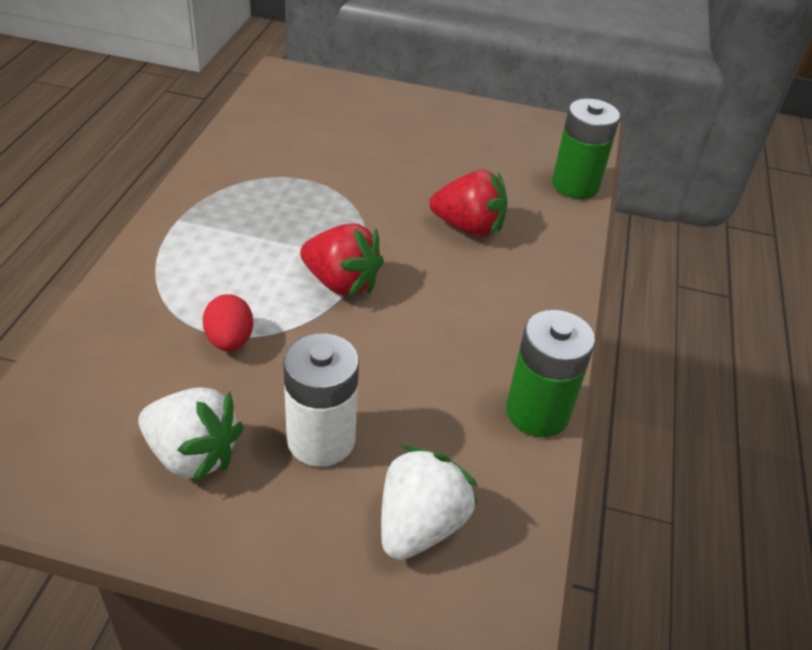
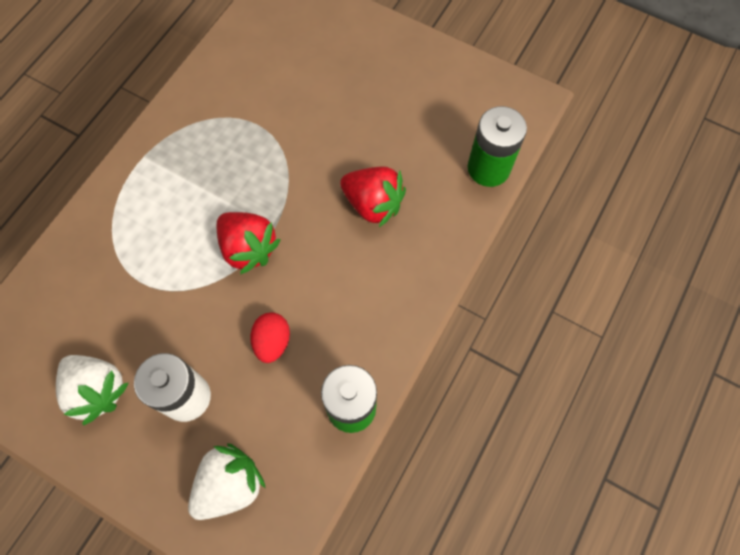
camera: 20 degrees right, 25 degrees up
red egg [203,294,253,351] -> red egg moved to [250,312,290,363]

